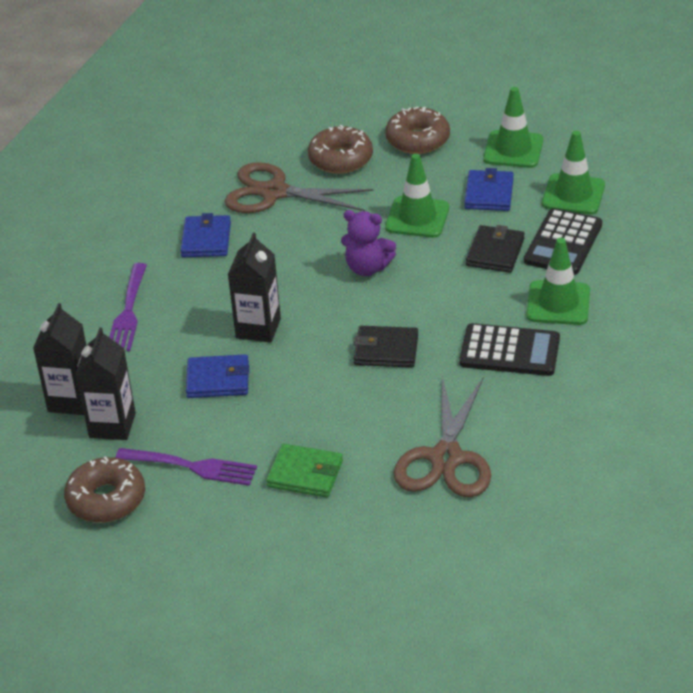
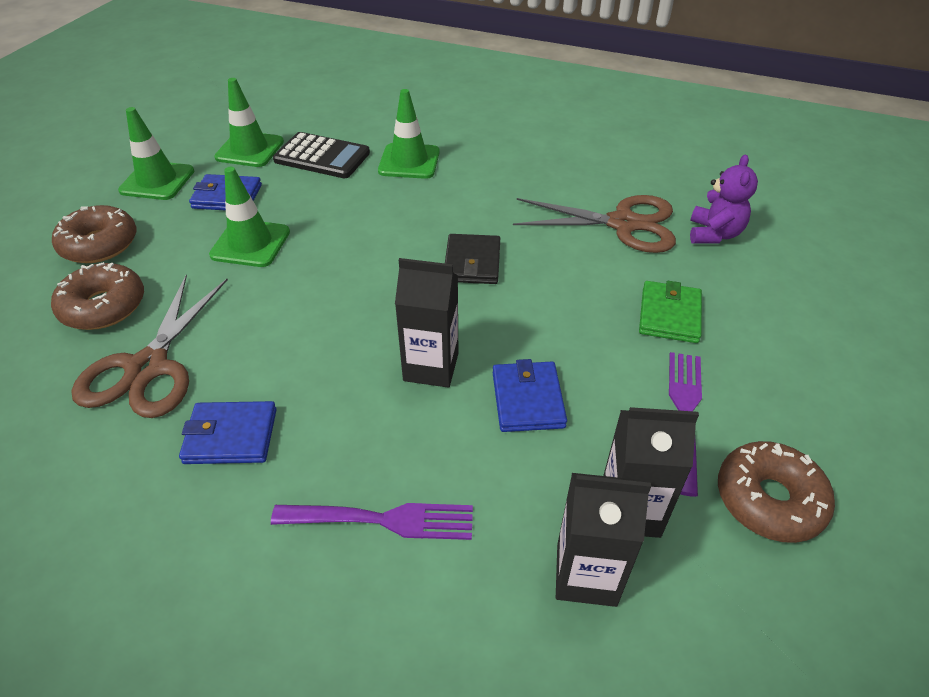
camera: 95 degrees left, 5 degrees up
purple teddy bear [341,210,396,276] -> purple teddy bear moved to [690,155,758,244]
black calculator [459,323,560,376] -> none
black wallet [466,225,525,273] -> none

